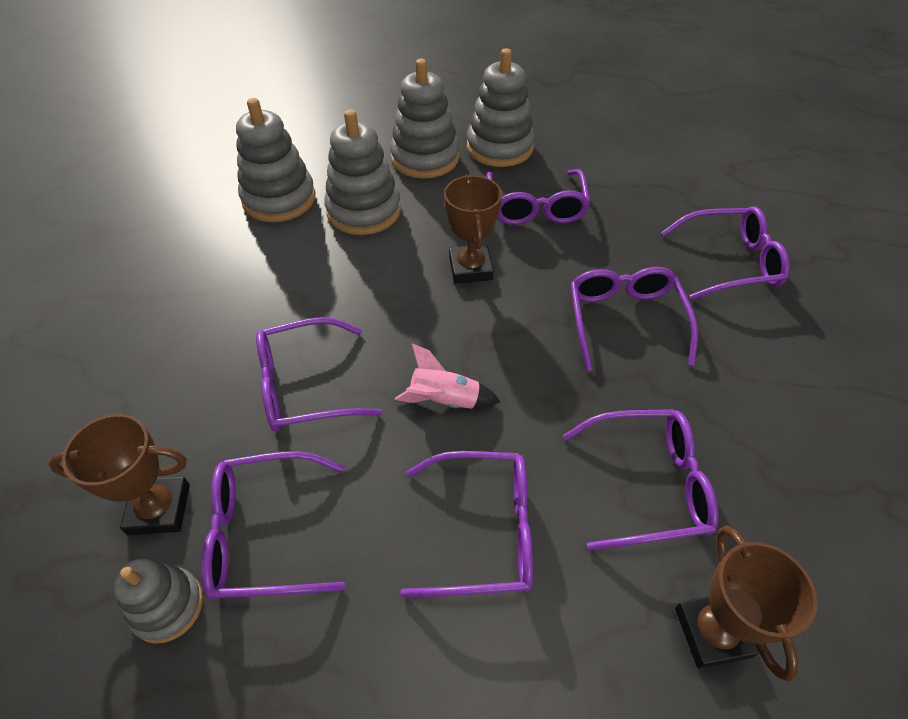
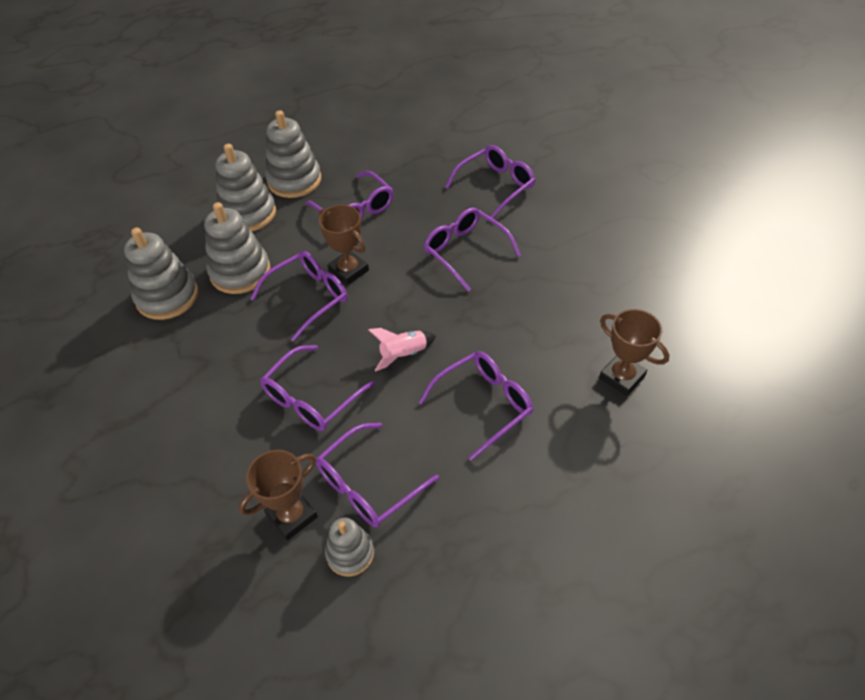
camera: 35 degrees left, 0 degrees up
purple glasses [563,409,719,551] -> purple glasses moved to [250,251,347,342]

